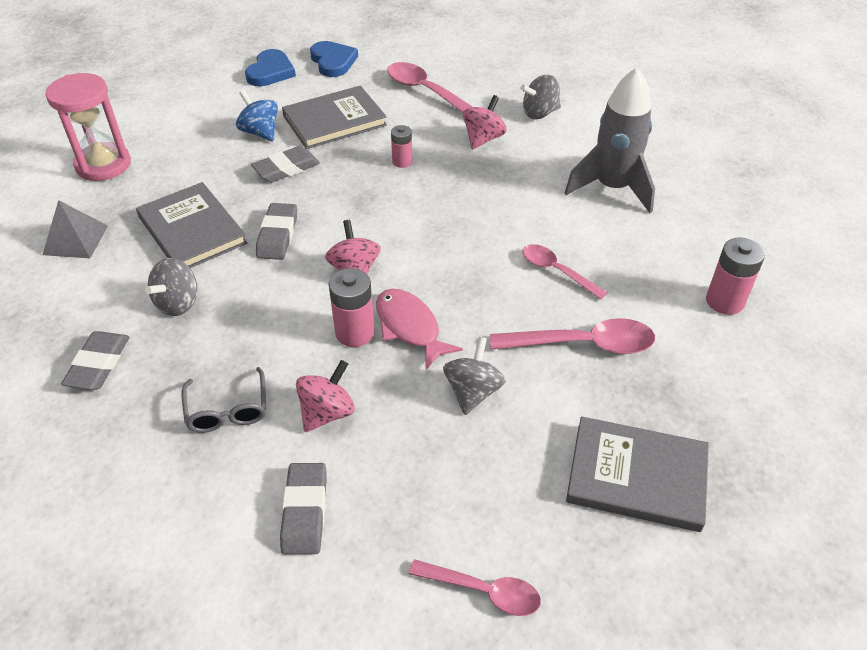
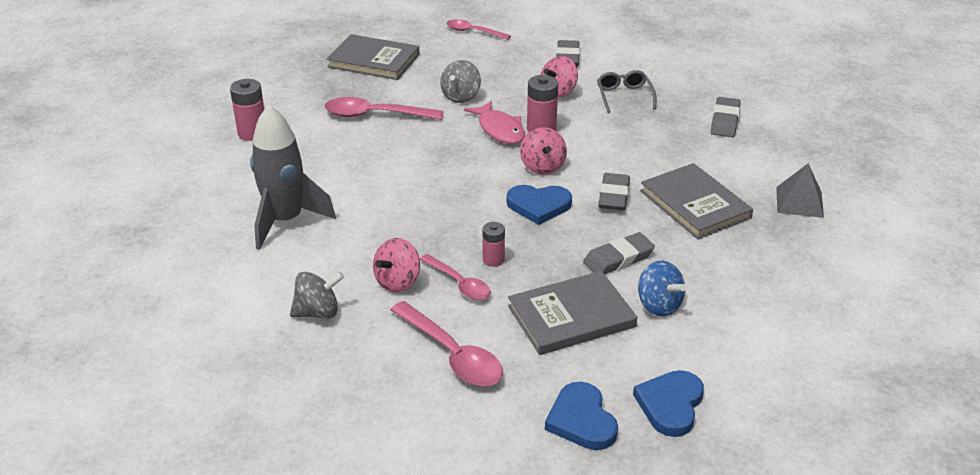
camera: 175 degrees left, 10 degrees down
pink hourglass [45,73,131,181] -> none
grey spinning top [145,258,197,316] -> none
pink spoon [522,244,607,300] -> pink spoon moved to [420,254,491,300]
none -> blue heart [507,185,572,225]

